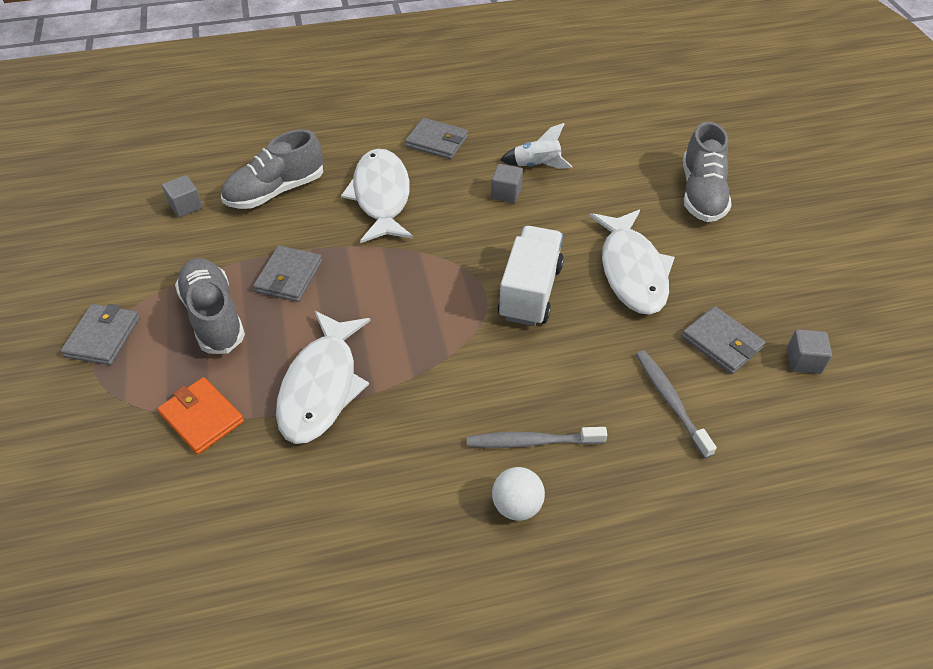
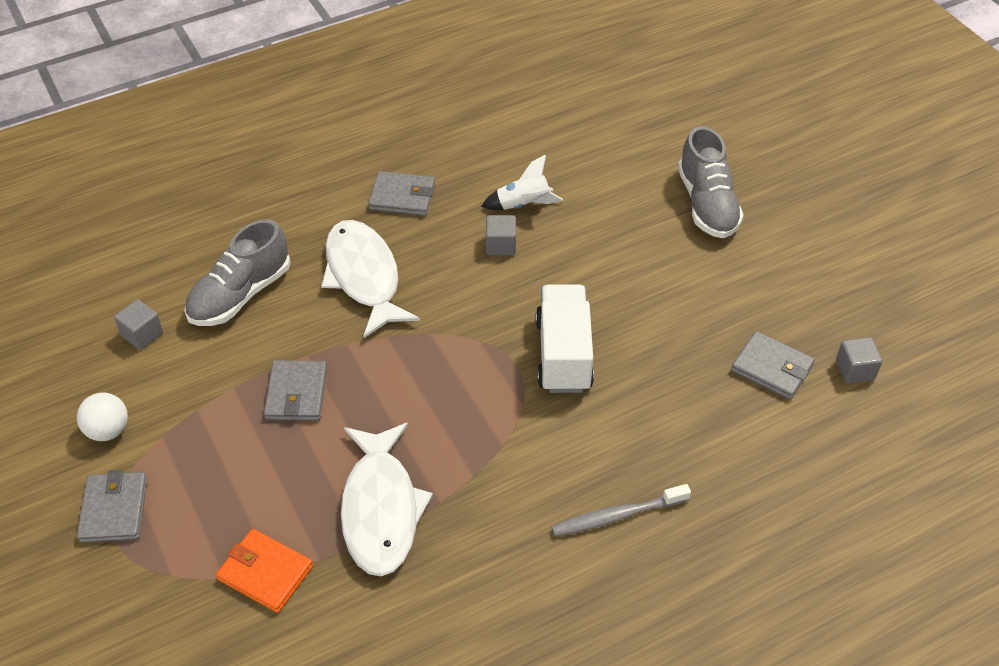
camera: 15 degrees left, 0 degrees up
grey shoe [175,258,245,354] -> none
white ball [492,467,545,521] -> white ball moved to [77,393,128,441]
white fish [589,210,675,315] -> none
grey toothbrush [636,350,717,458] -> none

